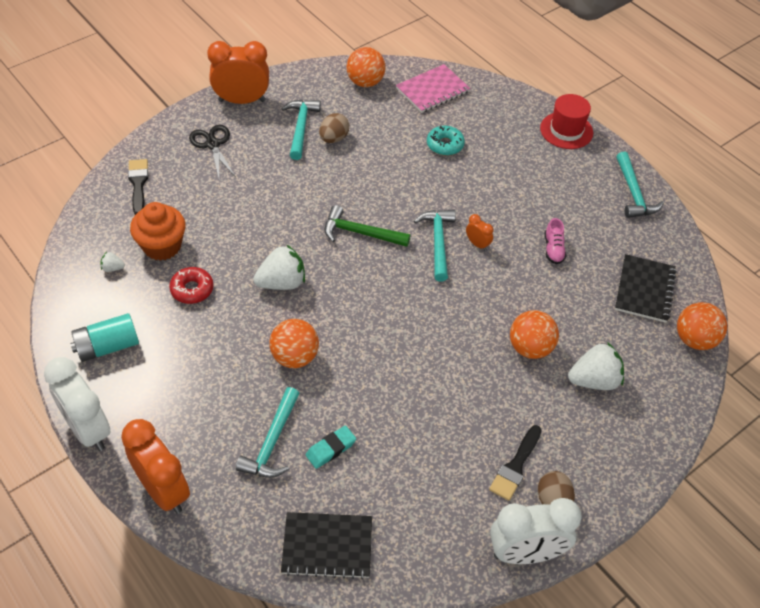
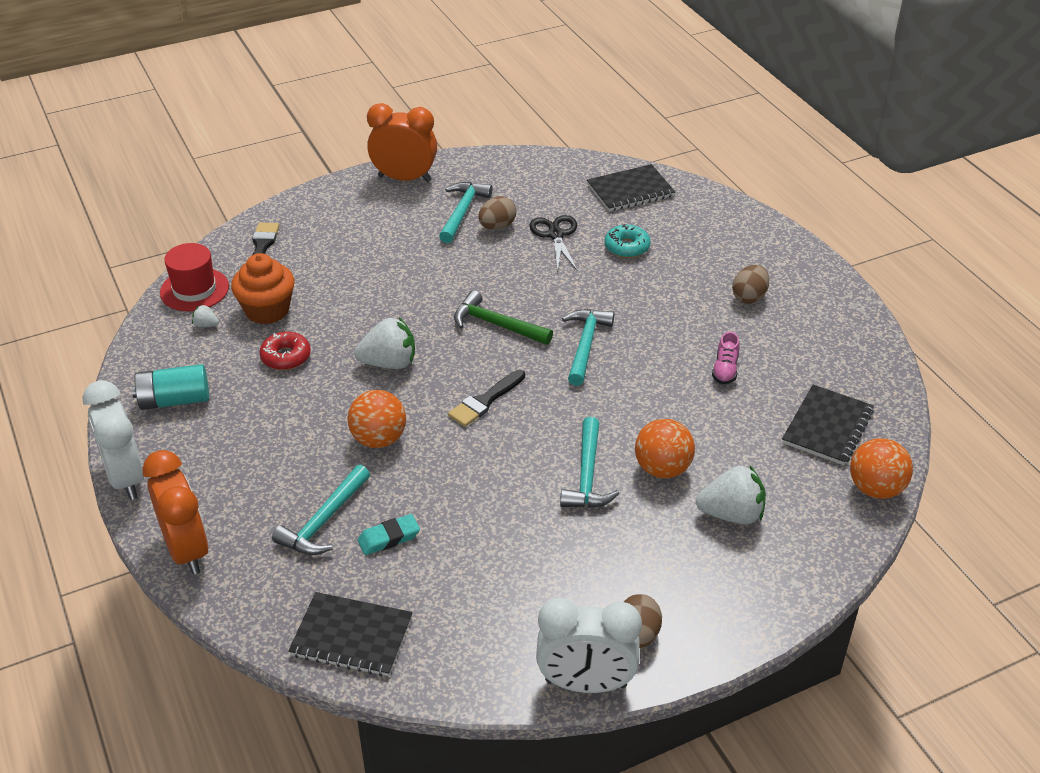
camera: 15 degrees right, 10 degrees down
black scissors [189,125,236,178] -> black scissors moved to [529,215,577,272]
orange ball [346,47,386,87] -> none
pink notebook [396,64,470,113] -> black notebook [587,164,675,212]
orange clock [466,214,494,251] -> none
black brush [489,425,541,501] -> black brush moved to [448,370,525,427]
red hat [540,94,593,149] -> red hat moved to [160,243,229,311]
turquoise hammer [616,152,664,218] -> turquoise hammer moved to [560,417,619,508]
none -> brown egg [732,265,769,304]

